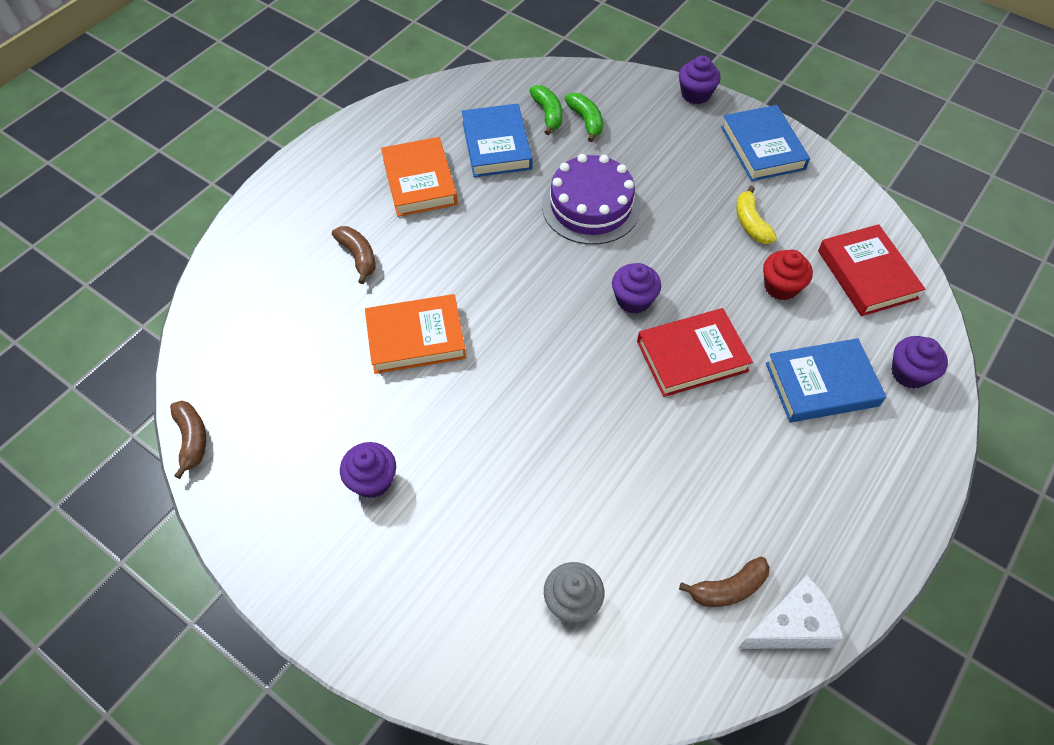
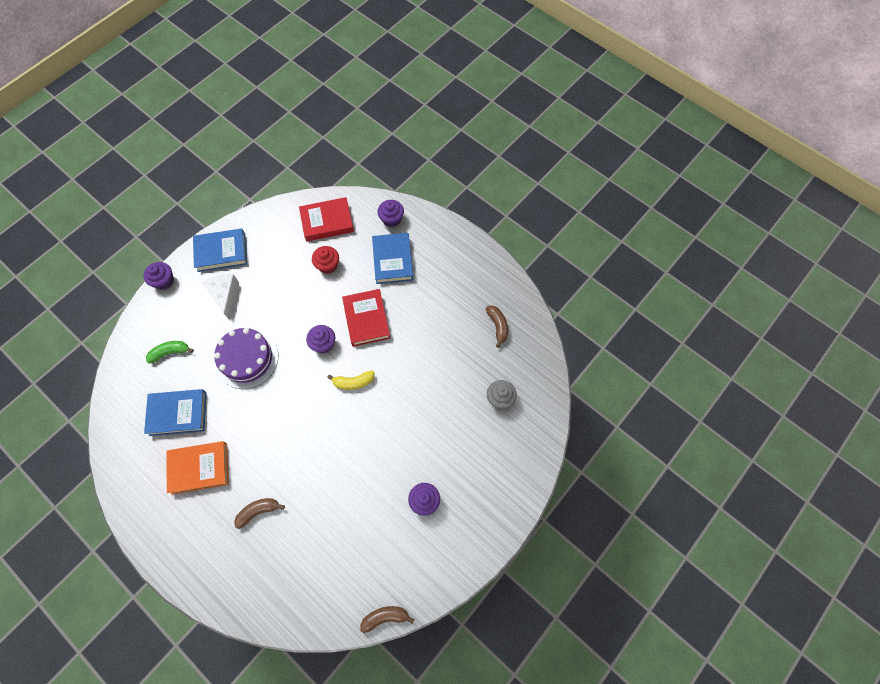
camera: 85 degrees left, 10 degrees up
orange book [365,294,466,374] -> none
green banana [529,85,562,135] -> none
yellow banana [736,186,777,244] -> yellow banana moved to [327,371,375,390]
white cheese [737,575,844,649] -> white cheese moved to [203,274,239,320]

